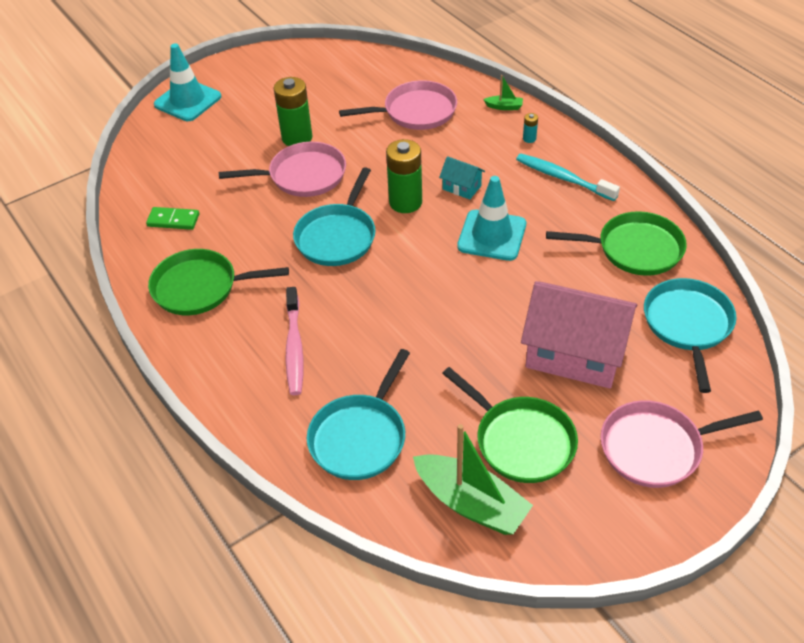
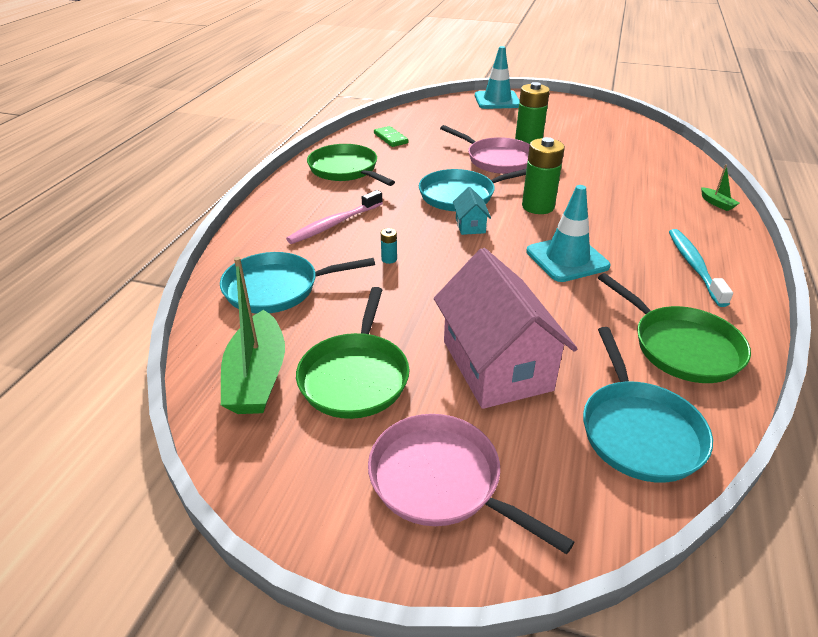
camera: 50 degrees right, 10 degrees down
pink pan [339,80,457,130] -> none
turquoise house [439,156,485,200] -> turquoise house moved to [453,187,491,235]
turquoise battery [523,113,538,143] -> turquoise battery moved to [381,228,397,264]
turquoise pan [644,278,737,393] -> turquoise pan turned 120 degrees clockwise [583,327,713,483]

